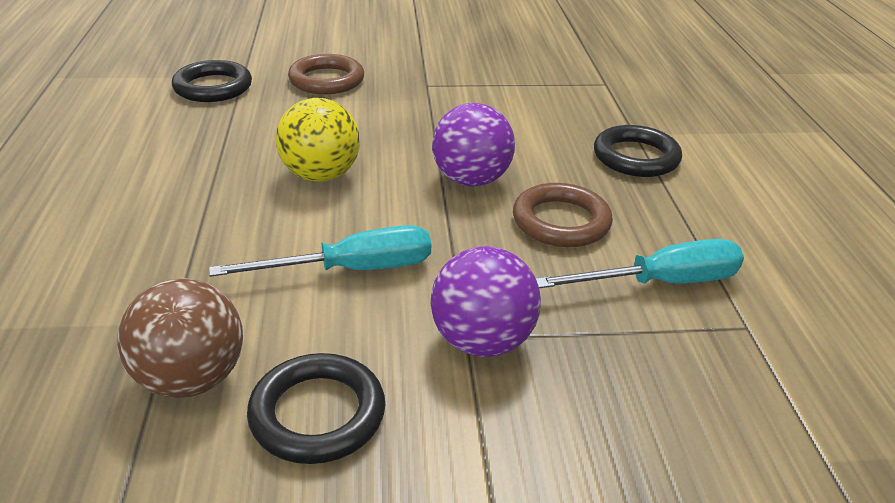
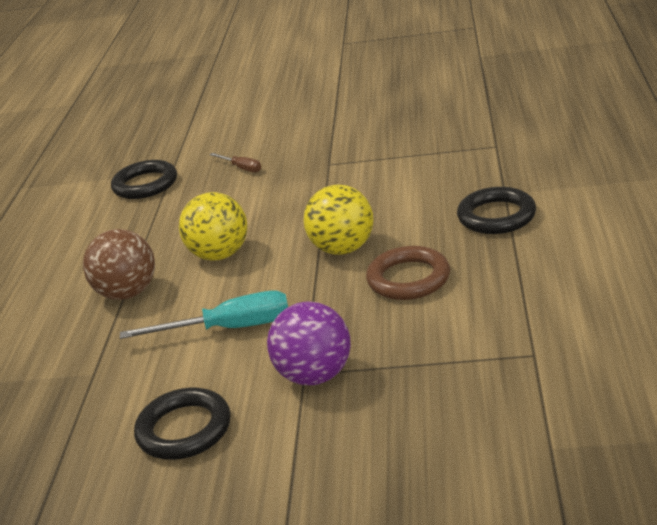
camera: 15 degrees right, 5 degrees down
brown ball [117,278,243,398] -> brown ball moved to [83,229,155,300]
brown ring [288,54,364,94] -> brown screwdriver [210,153,261,172]
purple ball [432,103,515,187] -> yellow ball [303,184,374,255]
turquoise screwdriver [536,239,744,288] -> none

